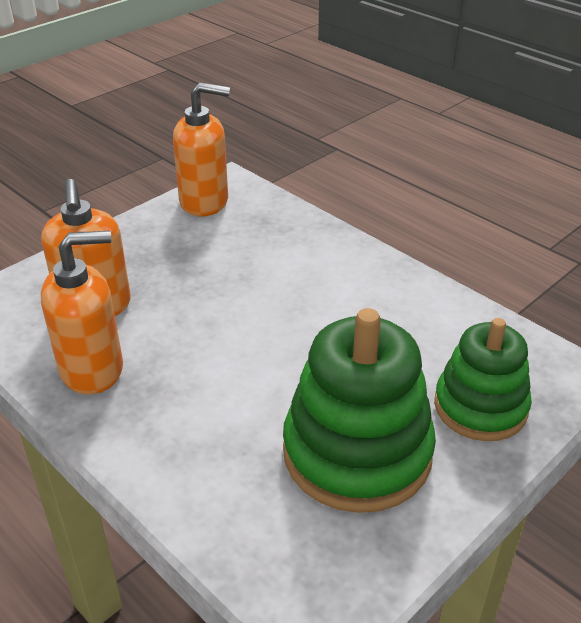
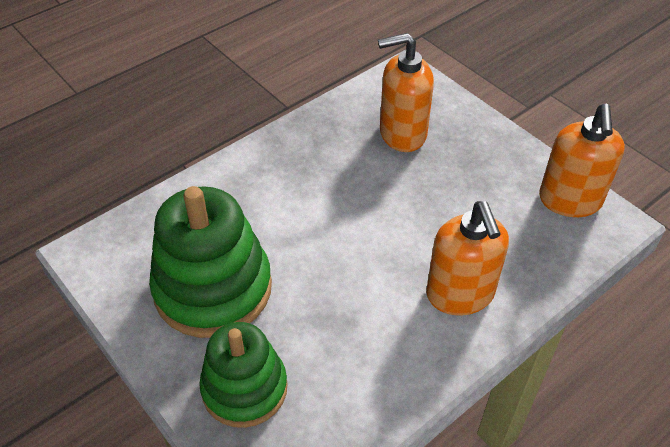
camera: 95 degrees right, 10 degrees up
orange soap dispenser [41,231,123,395] -> orange soap dispenser moved to [426,201,509,316]

